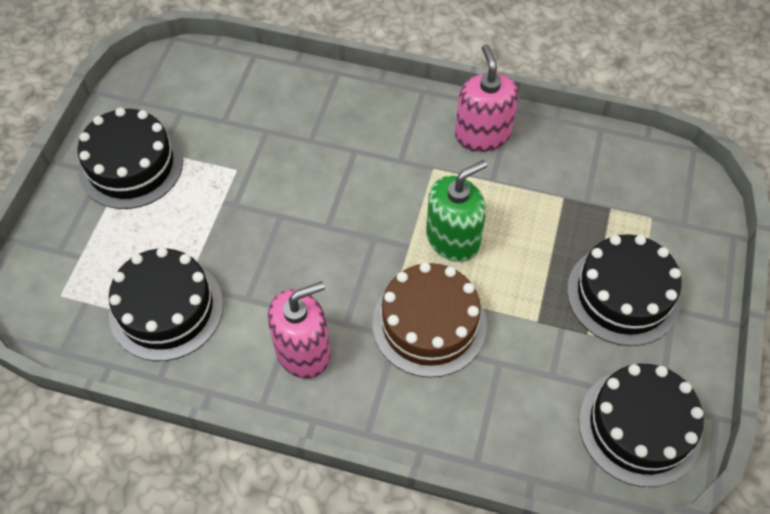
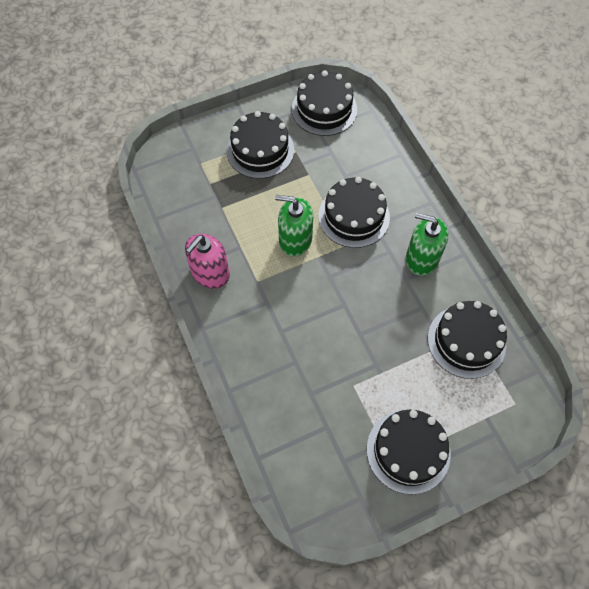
camera: 130 degrees left, 5 degrees up
pink soap dispenser [268,281,330,379] -> green soap dispenser [406,213,448,276]
brown cake [372,262,487,378] -> black cake [319,177,390,248]

